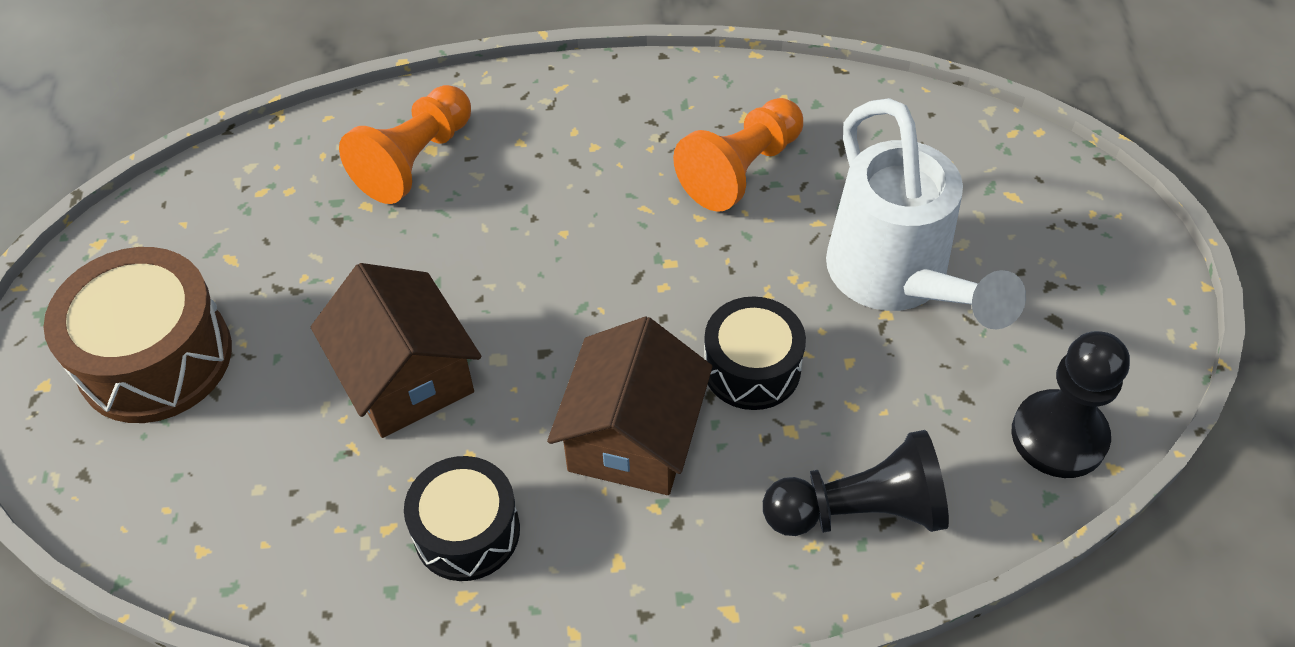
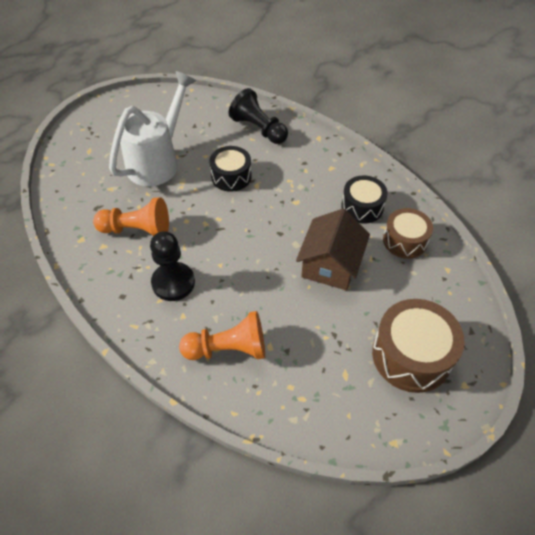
camera: 130 degrees left, 0 degrees up
brown house [547,317,713,495] -> none
black pawn [1011,331,1130,478] -> black pawn moved to [150,231,195,301]
none -> brown drum [383,208,433,259]

